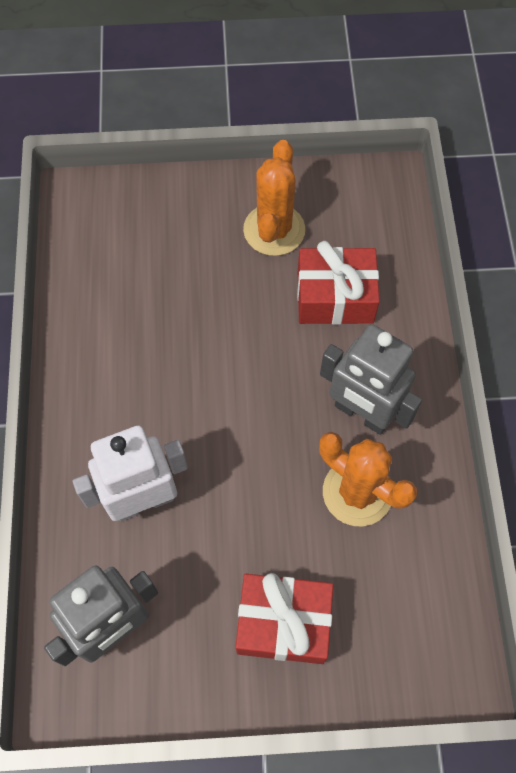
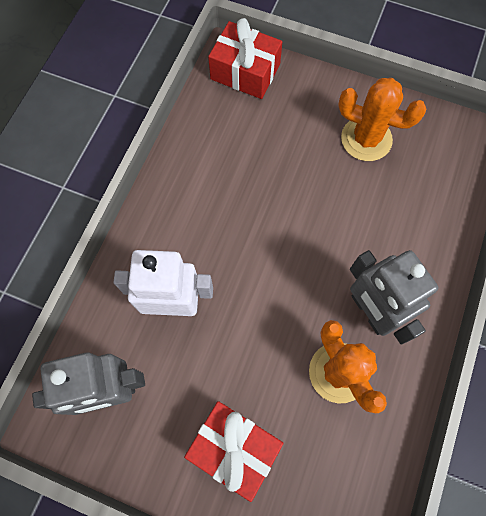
camera: 25 degrees right, 5 degrees up
orange cactus [243,140,305,256] -> orange cactus turned 75 degrees clockwise [338,78,426,161]
red gift [297,241,380,325] -> red gift moved to [208,18,282,99]

